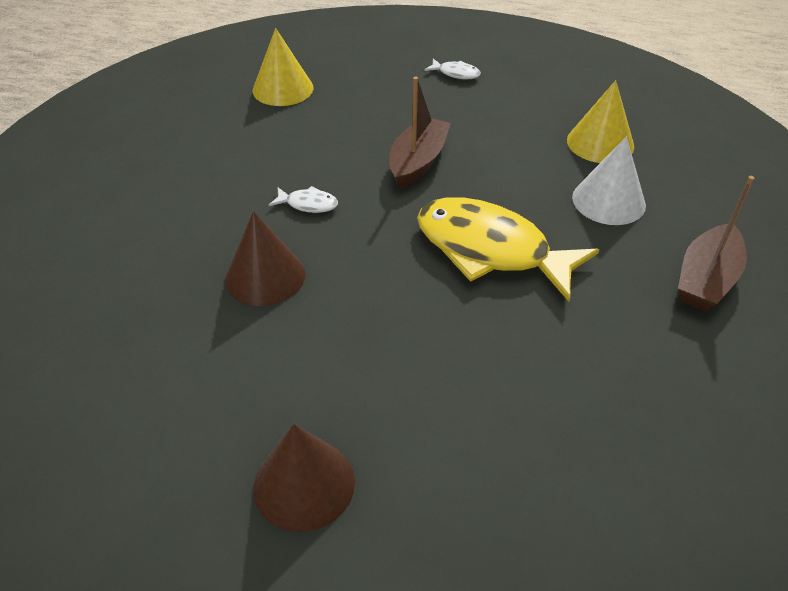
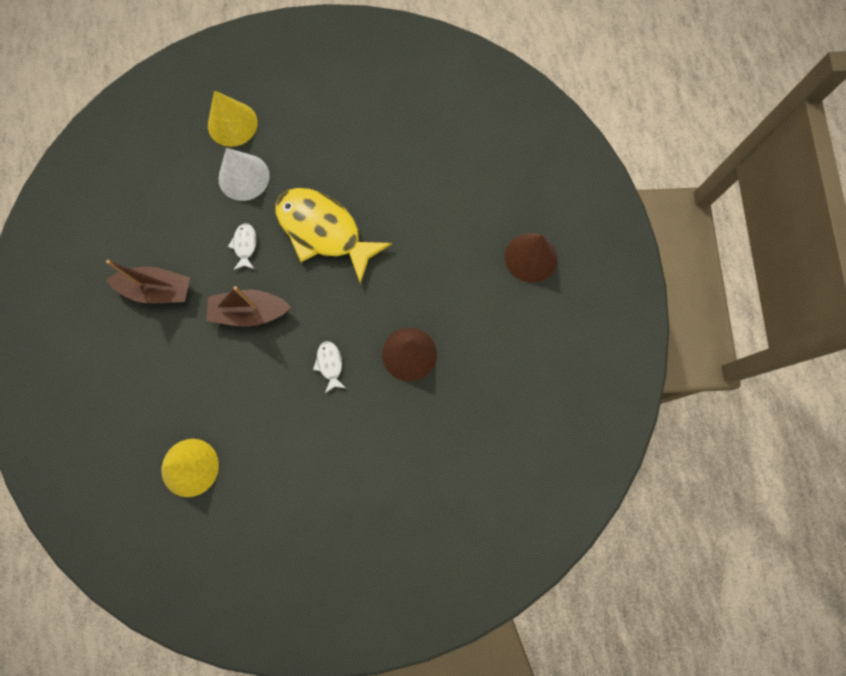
camera: 115 degrees left, 30 degrees up
yellow fish [417,197,599,302] -> yellow fish turned 120 degrees clockwise [275,188,392,285]
white fish [424,59,481,80] -> white fish moved to [228,223,257,270]
yellow cone [567,80,634,163] -> yellow cone moved to [208,90,258,147]
brown boat [678,176,754,311] -> brown boat moved to [106,260,190,303]

